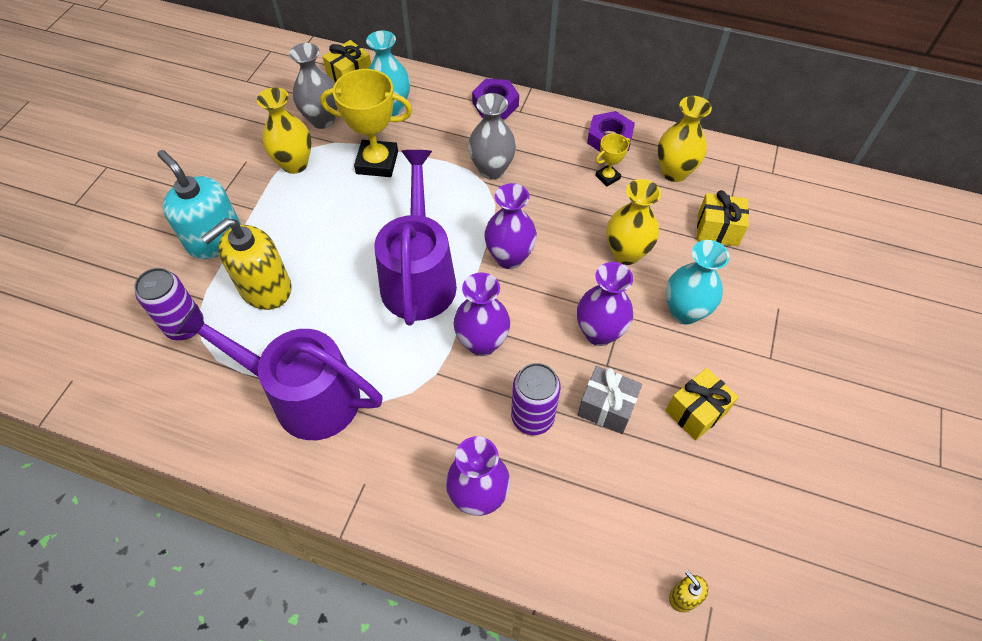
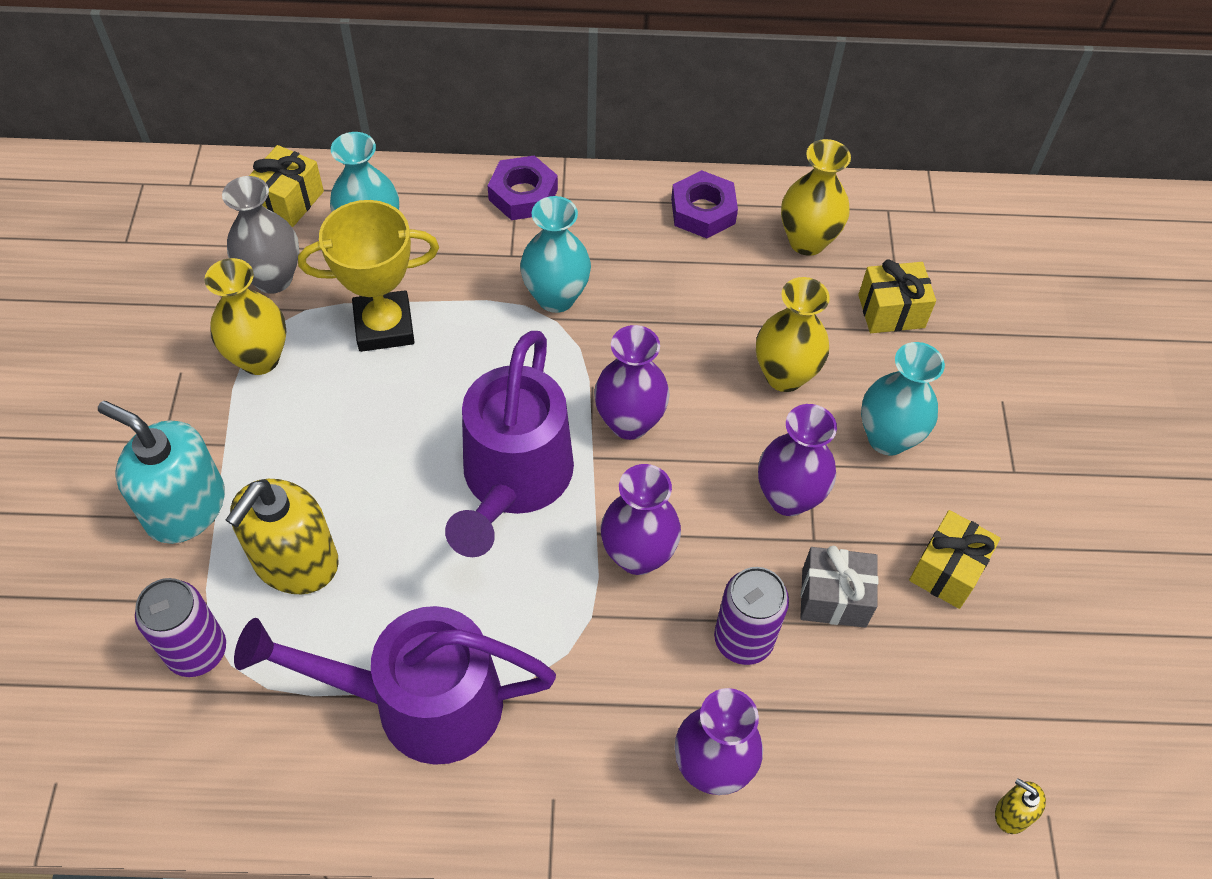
camera: 20 degrees left, 0 degrees up
purple watering can [374,150,457,325] -> purple watering can turned 150 degrees counterclockwise [445,331,574,557]
grey vase [468,93,516,179] -> turquoise vase [520,196,591,313]
yellow trophy [595,133,631,186] -> none

